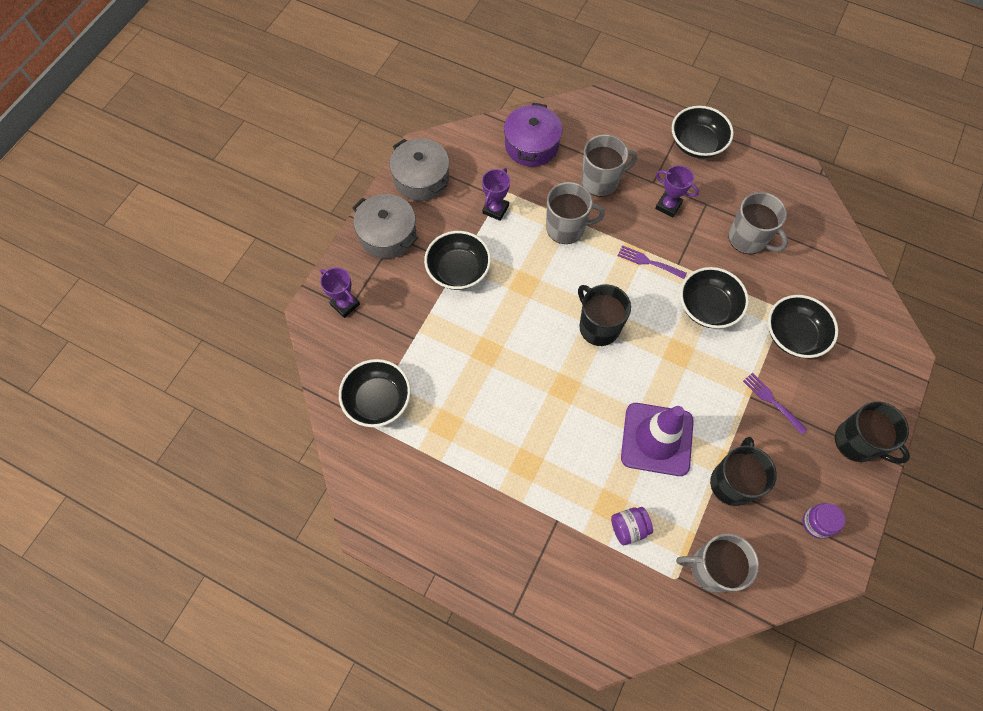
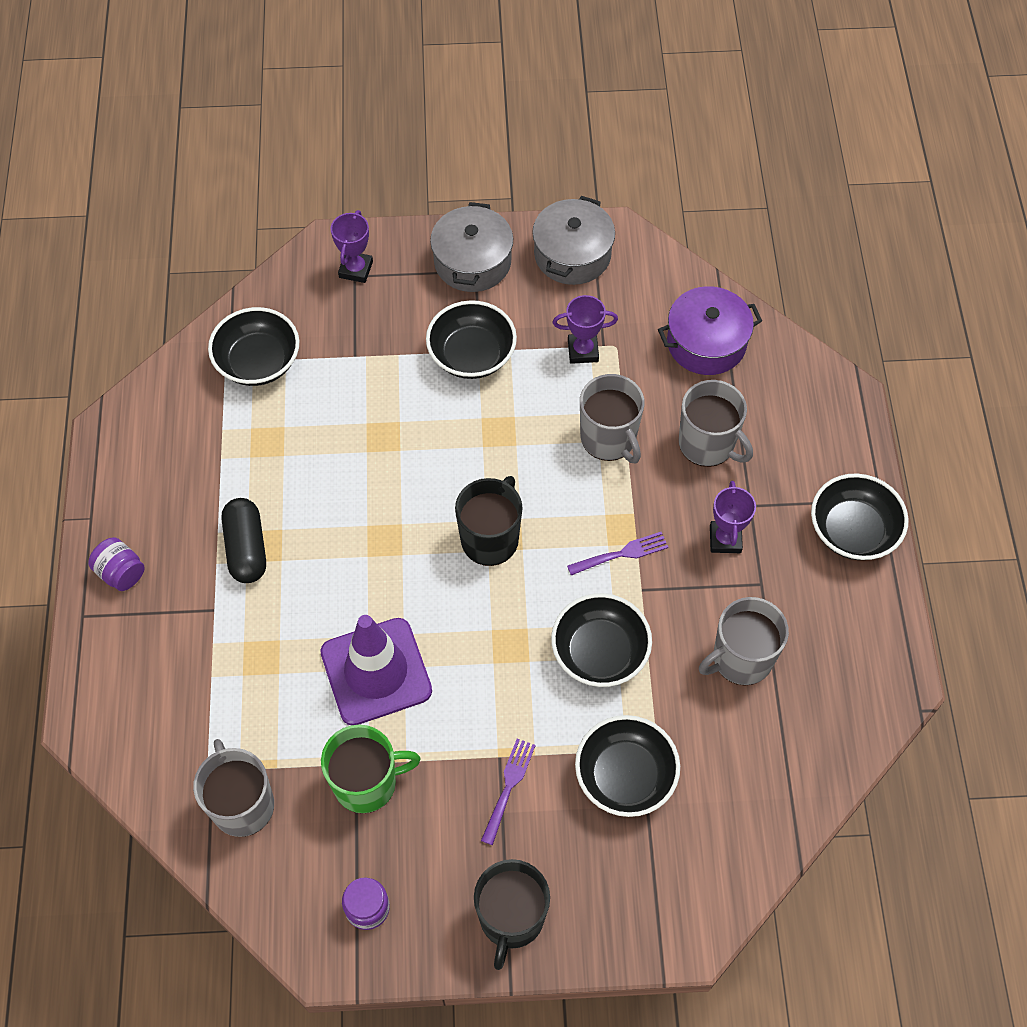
camera: 60 degrees right, 5 degrees down
purple jar [611,507,653,545] -> purple jar moved to [88,537,145,591]
purple fork [618,245,687,279] -> purple fork turned 75 degrees clockwise [567,532,668,576]
black mug [710,437,777,506] -> green mug [321,725,421,813]
grey mug [729,192,788,254] -> grey mug turned 45 degrees clockwise [699,597,789,685]
none -> black capsule [222,498,266,583]

